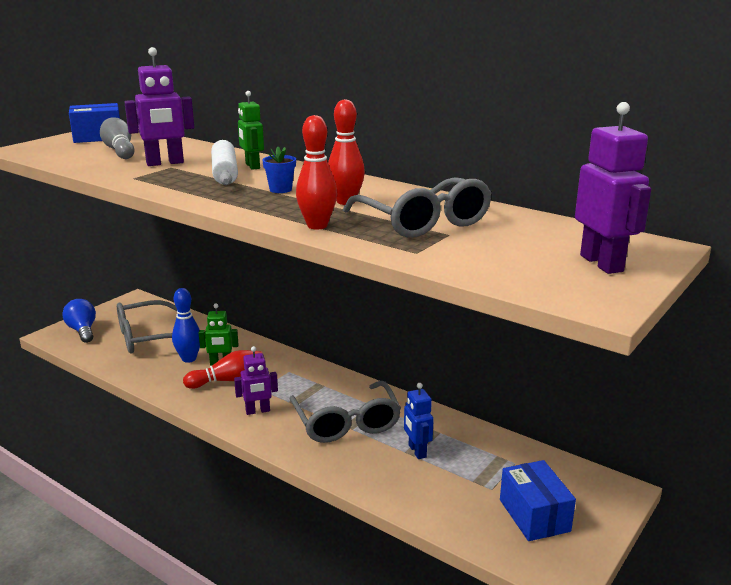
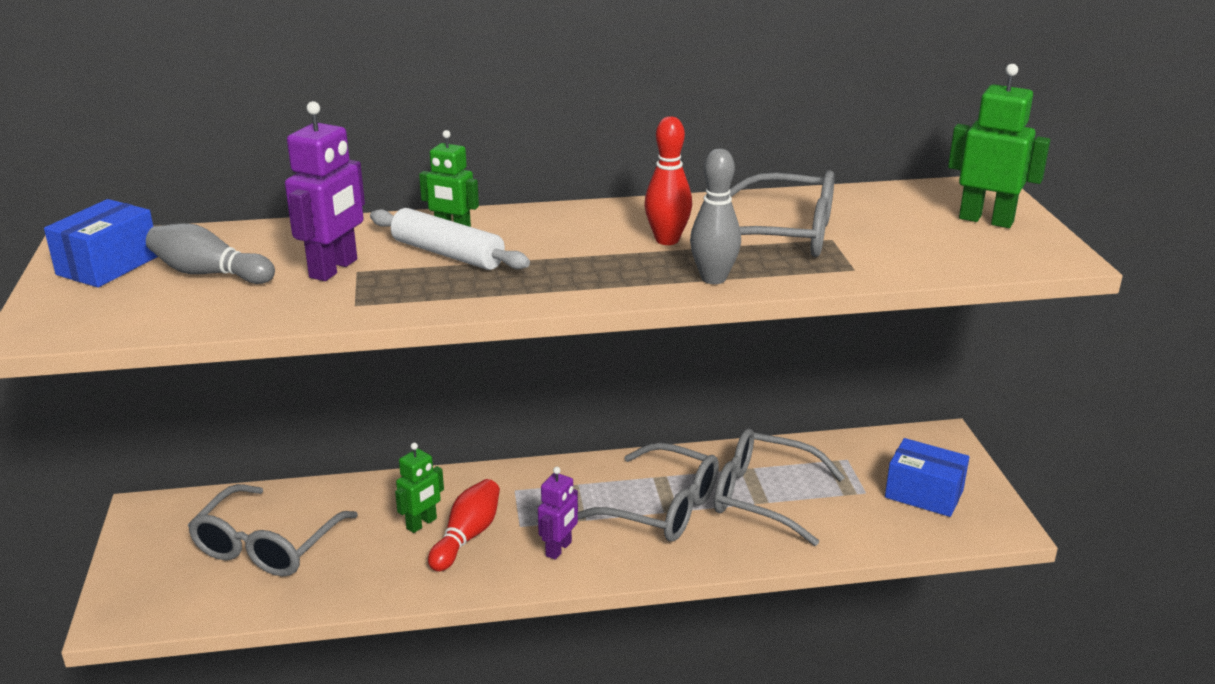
camera: 45 degrees left, 5 degrees up
blue light bulb [62,299,96,343] -> none
blue bowling pin [172,288,200,363] -> none
blue flower pot [262,147,296,193] -> none
red bowling pin [296,115,337,229] -> grey bowling pin [690,148,741,284]
blue robot [404,383,434,459] -> grey glasses [714,428,845,546]
purple robot [575,102,651,274] -> green robot [948,64,1050,228]

